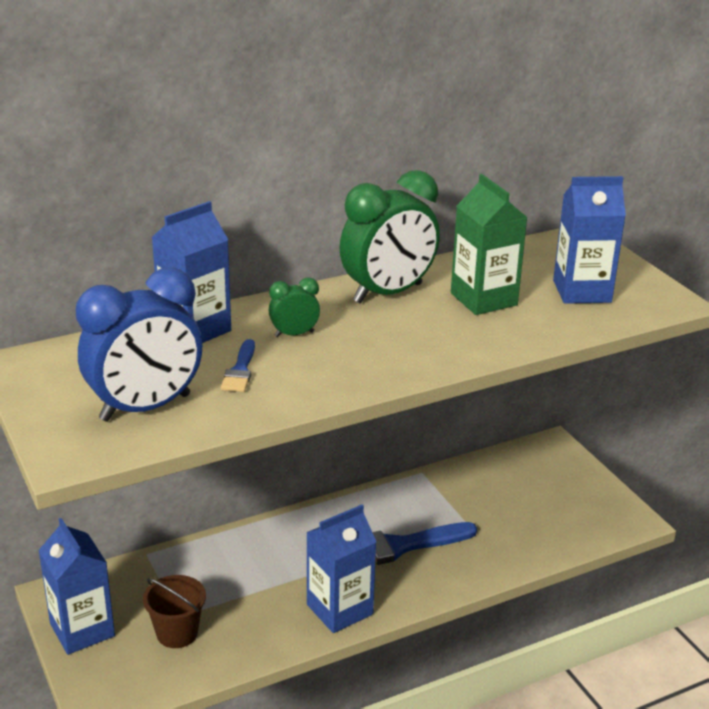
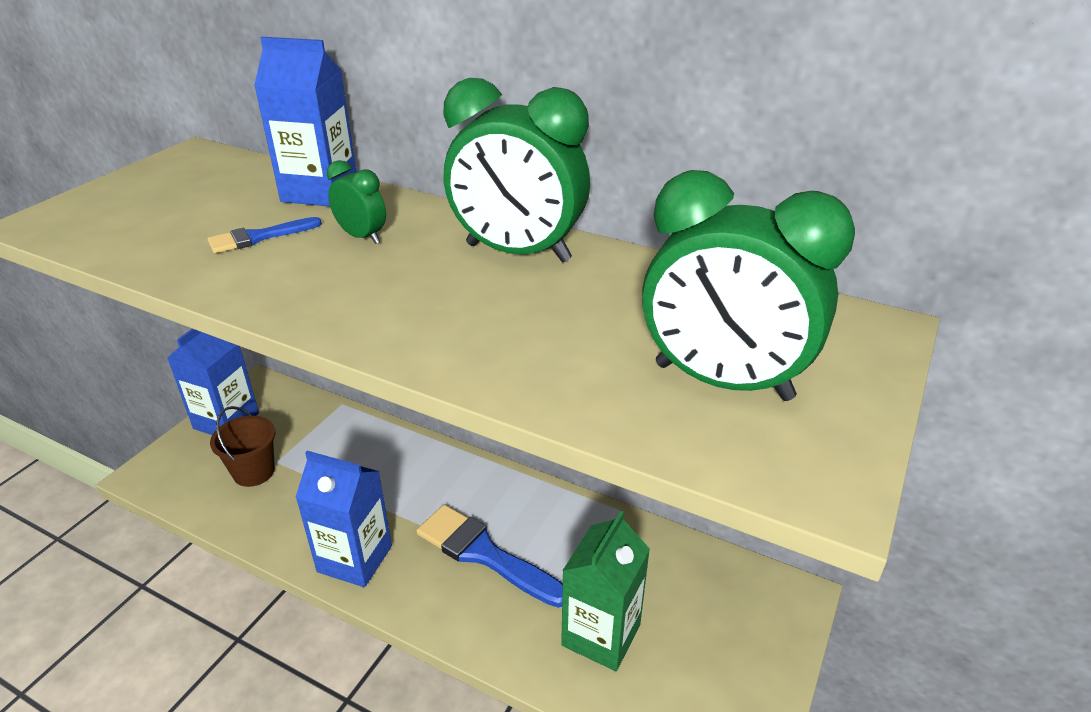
camera: 55 degrees right, 5 degrees up
blue clock [76,267,202,422] -> none
green carton [451,174,528,315] -> green carton moved to [561,511,650,671]
blue carton [553,176,626,304] -> green clock [642,170,855,401]

